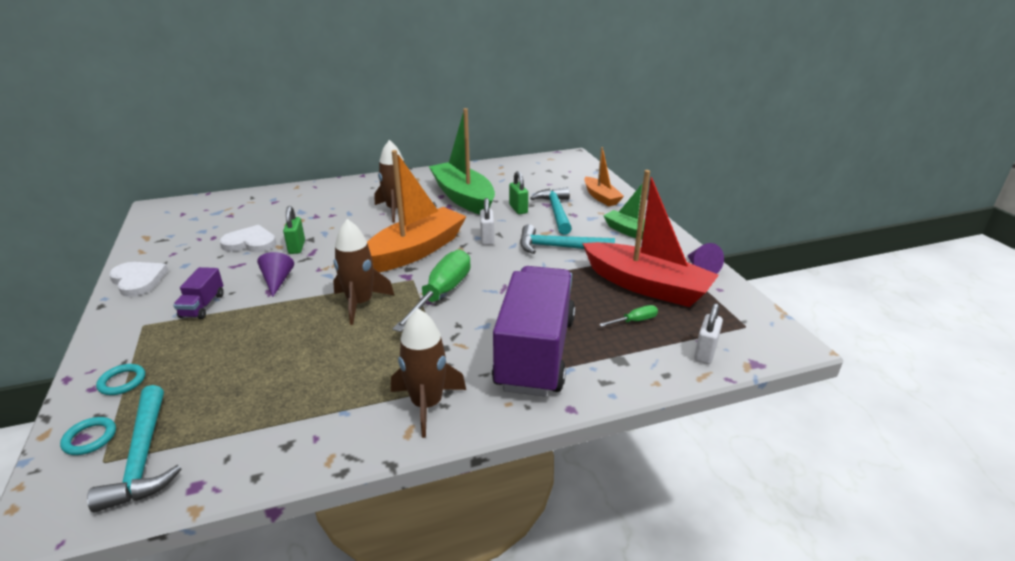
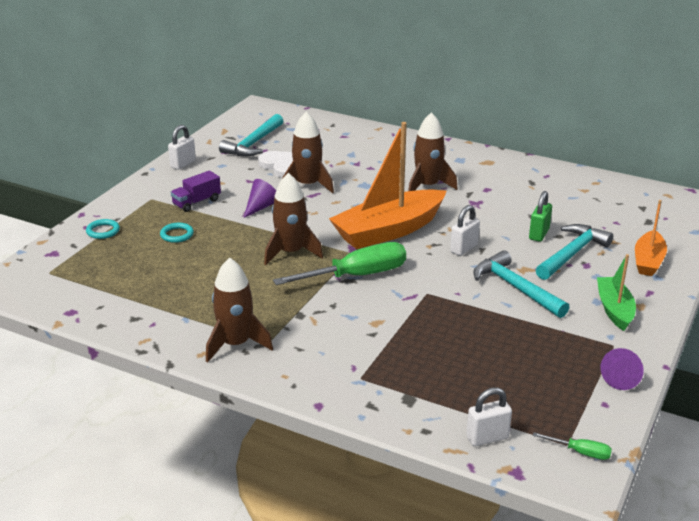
camera: 45 degrees right, 0 degrees up
turquoise ring [60,417,116,455] -> turquoise ring moved to [160,223,194,243]
turquoise hammer [87,385,182,512] -> turquoise hammer moved to [219,114,283,157]
white heart [109,262,168,297] -> white padlock [168,125,196,170]
green padlock [283,206,305,254] -> brown rocket [282,112,334,193]
orange boat [367,150,467,272] -> orange boat turned 150 degrees clockwise [329,122,446,249]
green boat [429,108,495,214] -> none
purple truck [492,266,575,396] -> none
red boat [582,170,719,307] -> none
green screwdriver [599,305,658,327] -> green screwdriver moved to [533,432,612,460]

